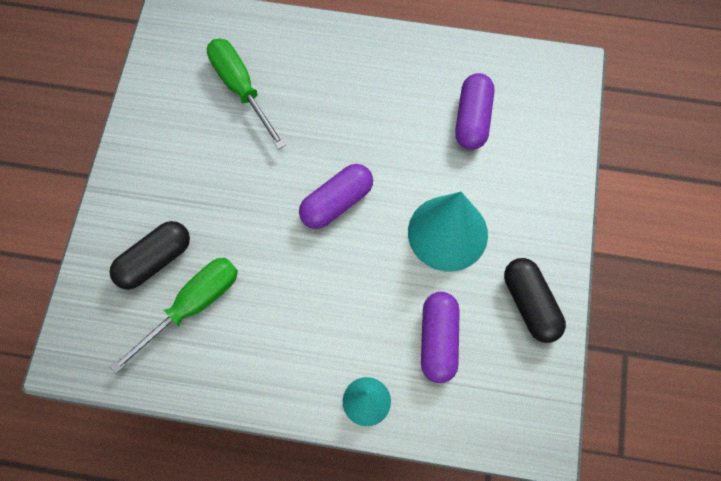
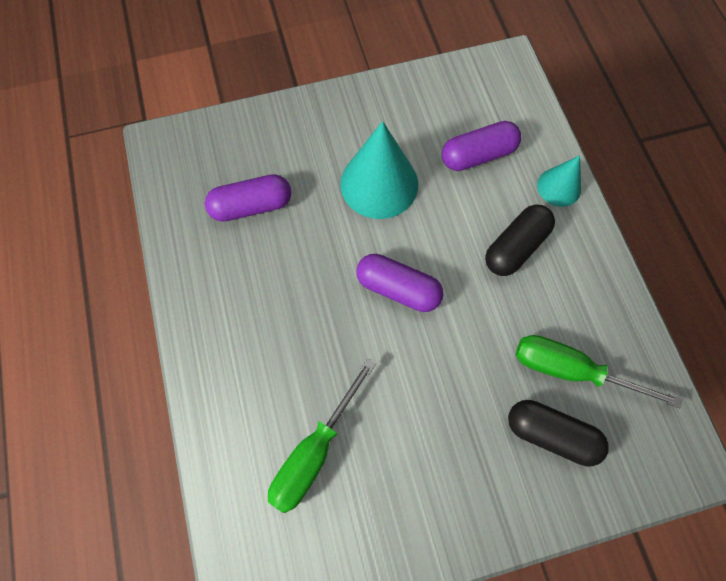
camera: 115 degrees left, 0 degrees up
black capsule [504,258,566,343] -> black capsule moved to [485,204,555,276]

